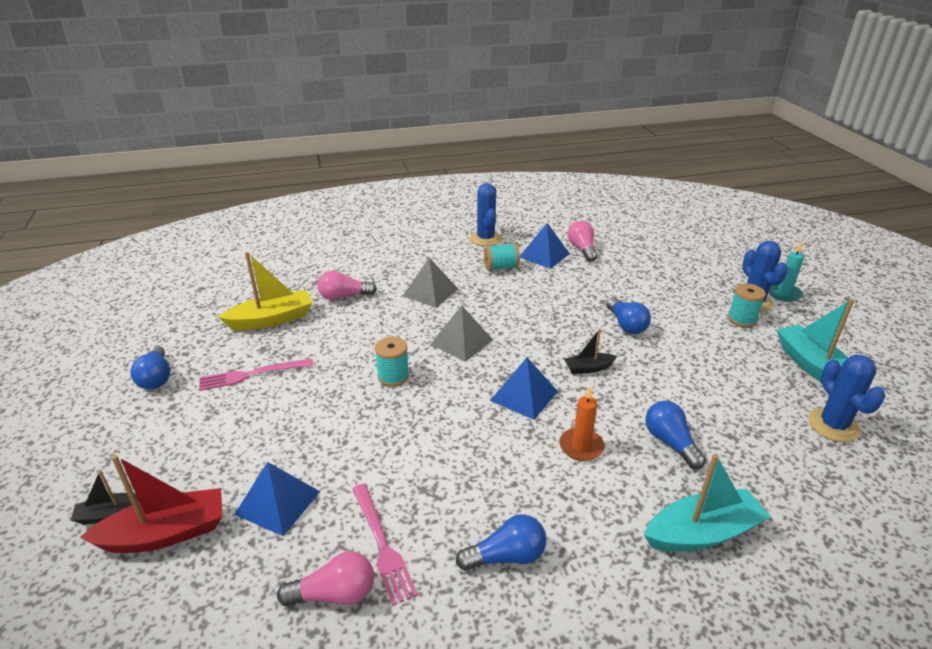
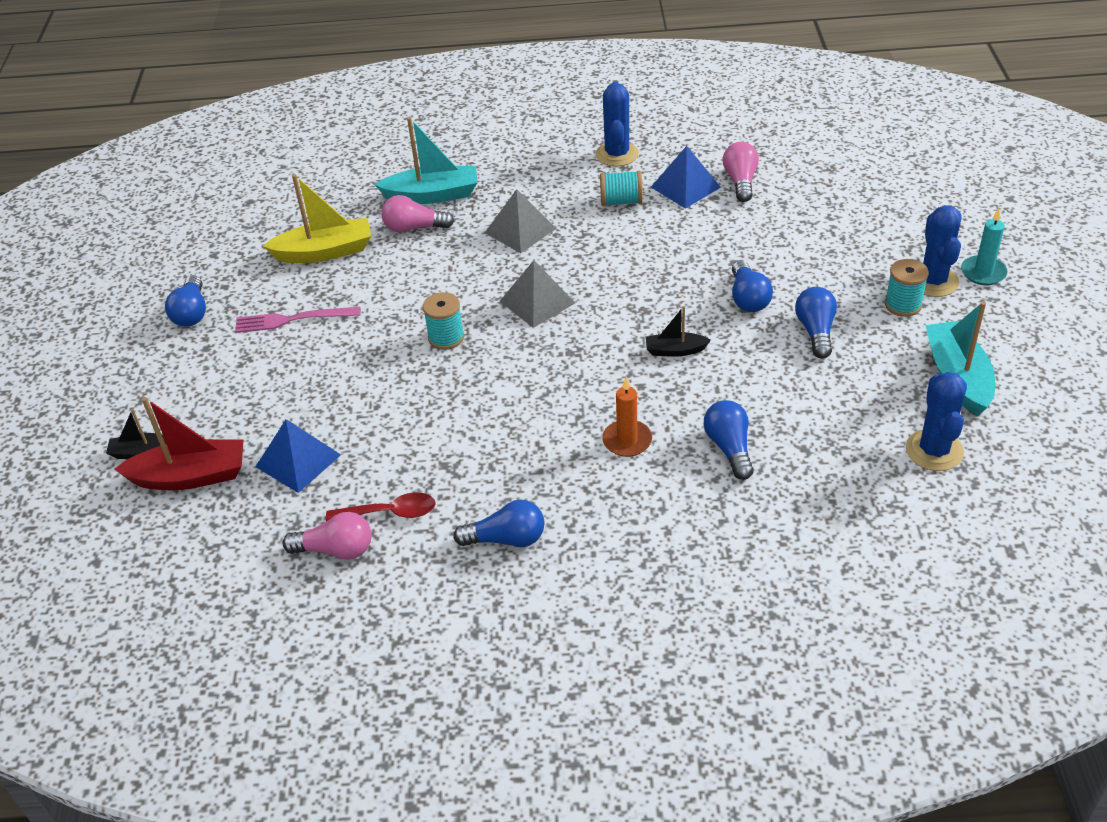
camera: 15 degrees right, 10 degrees up
pink fork [352,484,418,606] -> red spoon [326,492,436,521]
blue pyramid [490,358,558,420] -> none
turquoise boat [644,454,770,552] -> turquoise boat moved to [375,117,478,204]
none -> blue light bulb [795,287,837,359]

